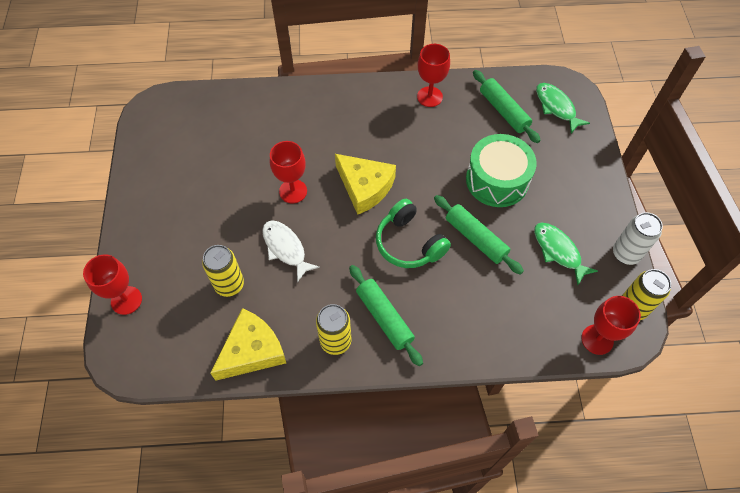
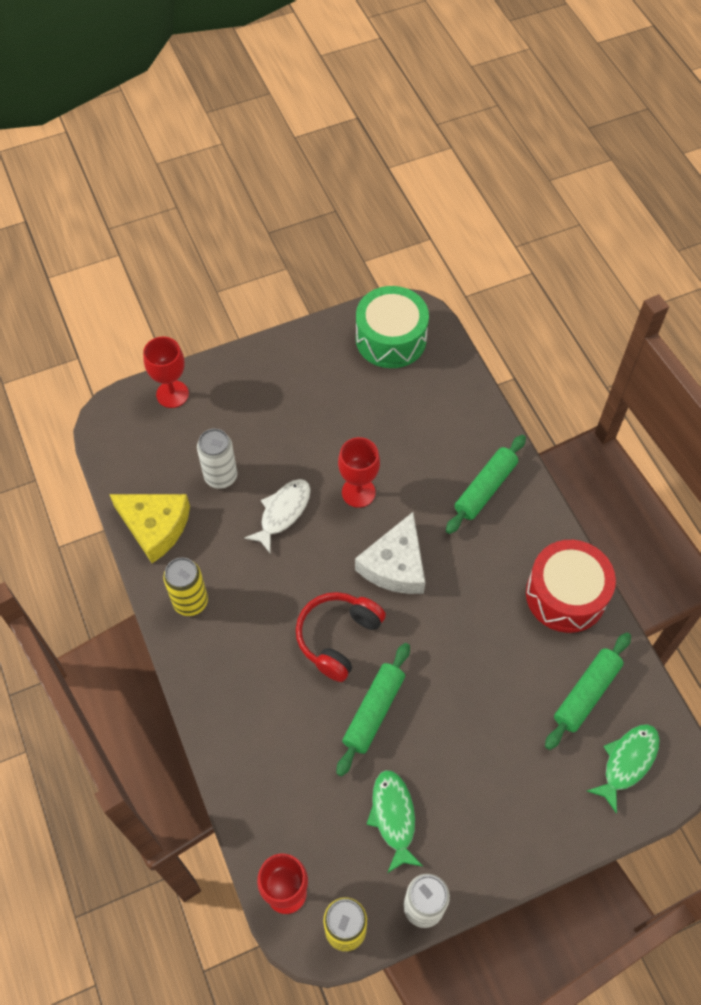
camera: 70 degrees right, 0 degrees up
yellow can [202,245,244,297] -> white can [197,429,237,489]
yellow cheese [335,154,396,215] -> white cheese [355,512,425,594]
green rolling pin [349,265,423,366] -> green rolling pin moved to [446,435,526,534]
green headphones [376,199,451,268] -> red headphones [296,592,386,682]
red goblet [417,44,450,107] -> red drum [526,540,616,633]
green drum [466,134,536,207] -> green drum moved to [356,286,429,368]
green fish [534,222,598,285] -> green fish turned 45 degrees counterclockwise [367,770,423,873]

